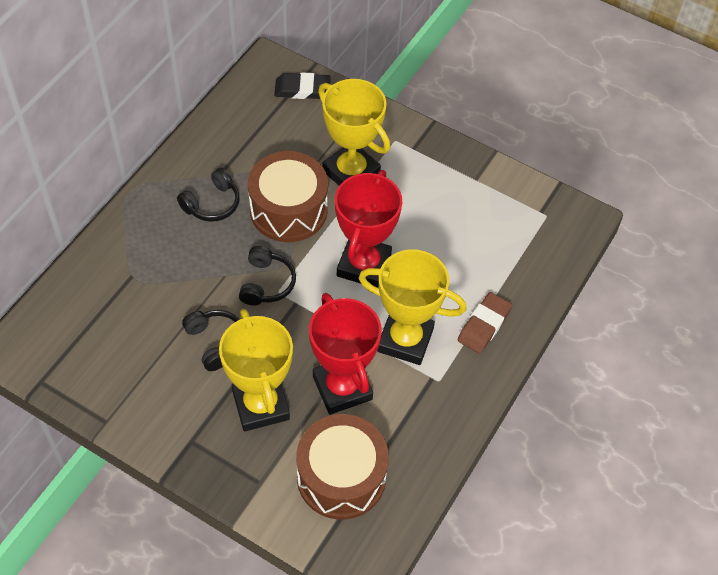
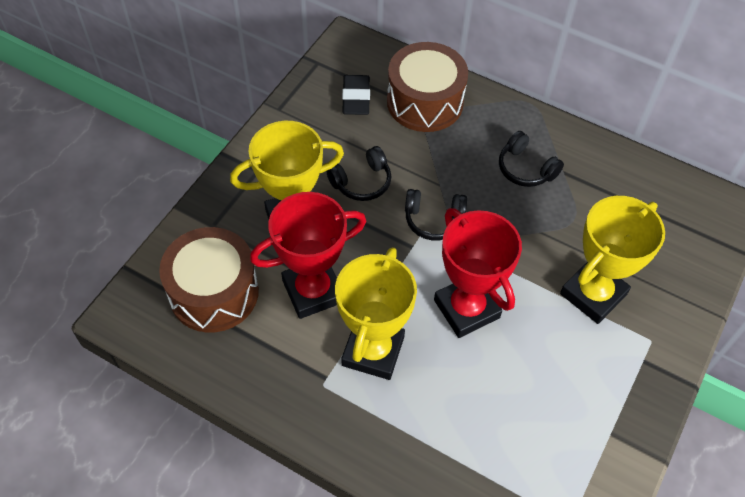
camera: 90 degrees right, 0 degrees up
brown drum [248,151,328,242] -> brown drum moved to [387,42,468,132]
black eraser [274,72,331,99] -> black eraser moved to [342,75,370,115]
red trophy [335,170,402,288] -> red trophy turned 45 degrees clockwise [434,208,522,338]
brown eraser [457,292,512,354] -> none

